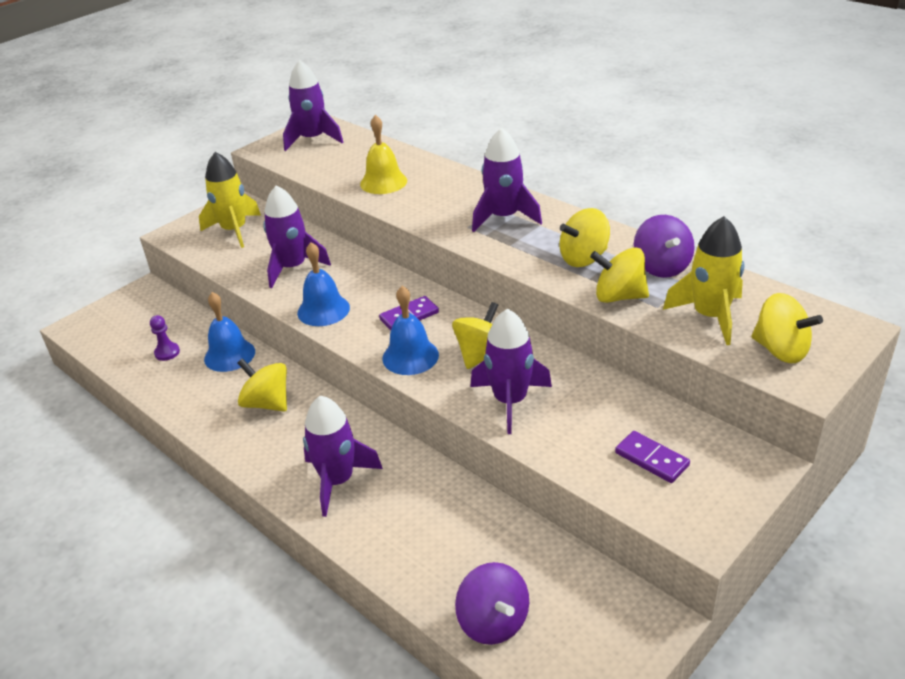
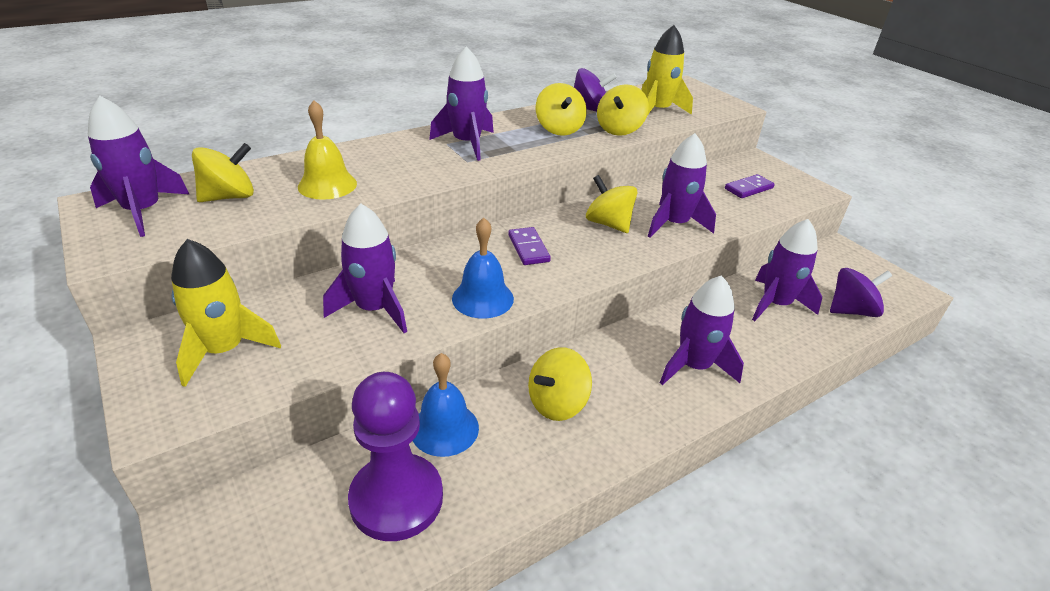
camera: 80 degrees left, 0 degrees up
purple pawn [150,315,180,361] -> purple pawn [348,372,443,541], size x2.47
blue bell [382,286,439,375] -> none
yellow spinning top [752,293,823,363] -> yellow spinning top moved to [192,143,254,202]
none -> purple rocket [752,219,822,321]

